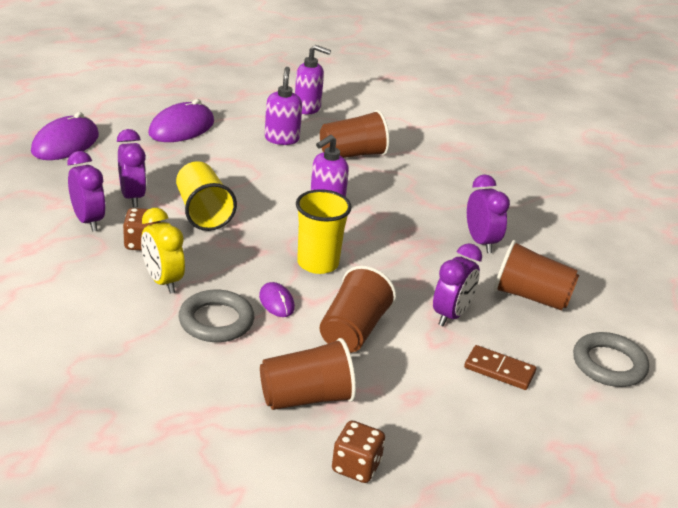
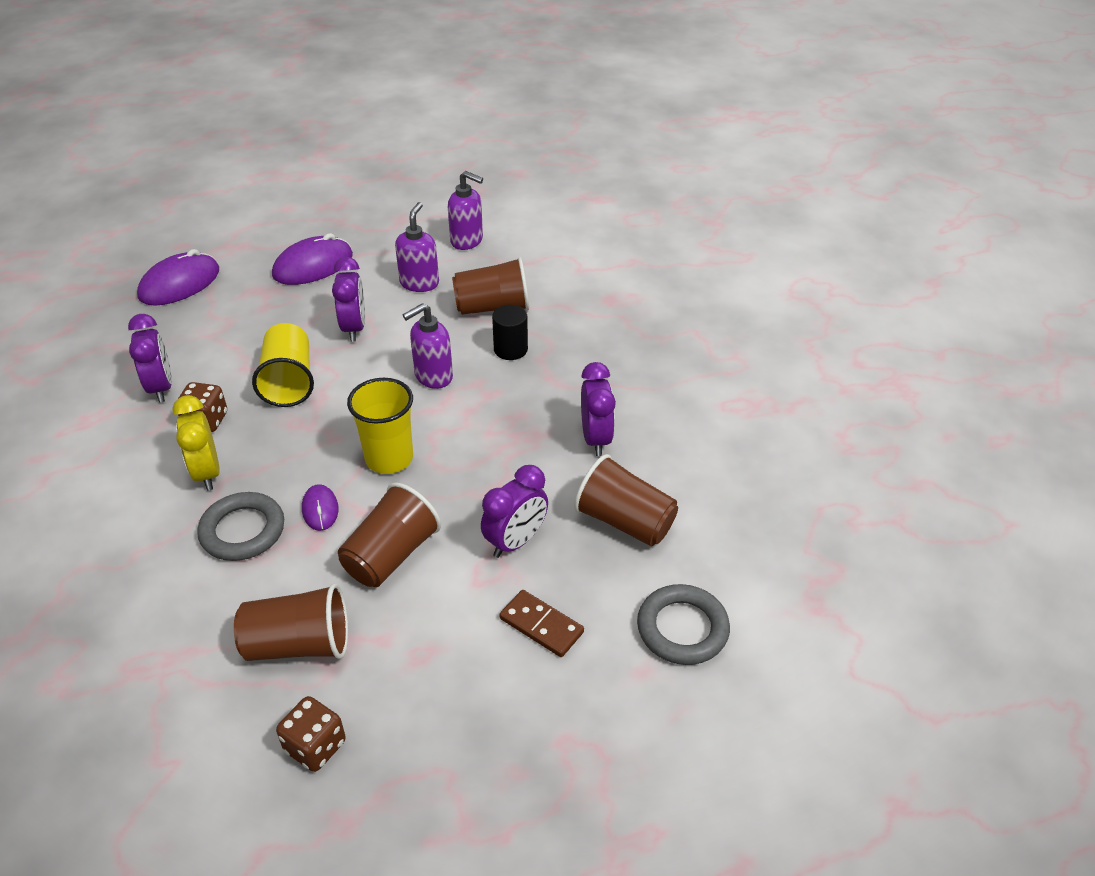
camera: 15 degrees right, 10 degrees up
purple clock [117,129,147,207] -> purple clock moved to [332,257,365,342]
none -> black cylinder [492,305,528,360]

